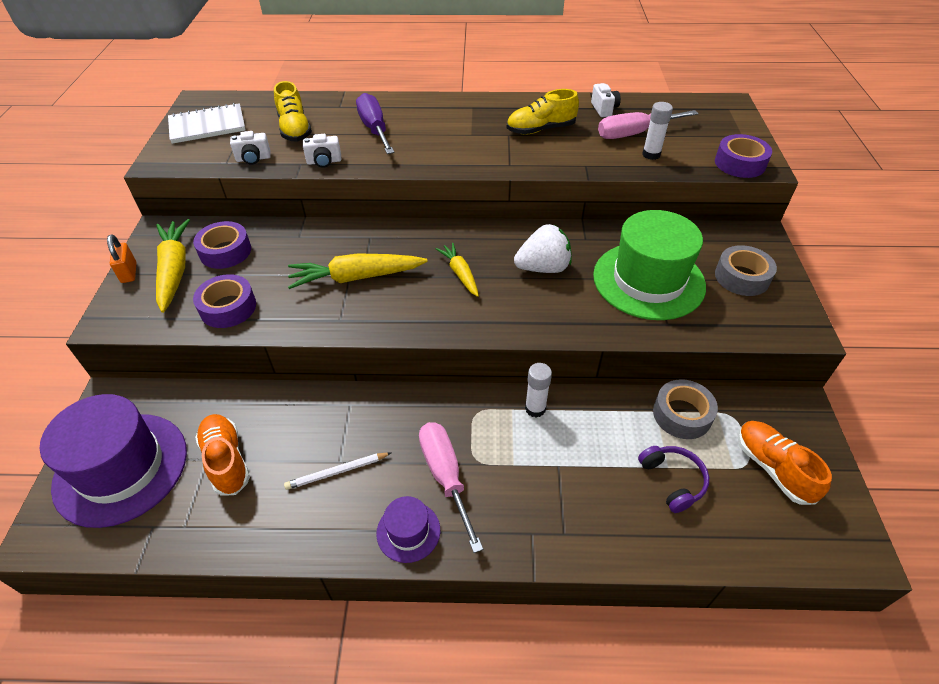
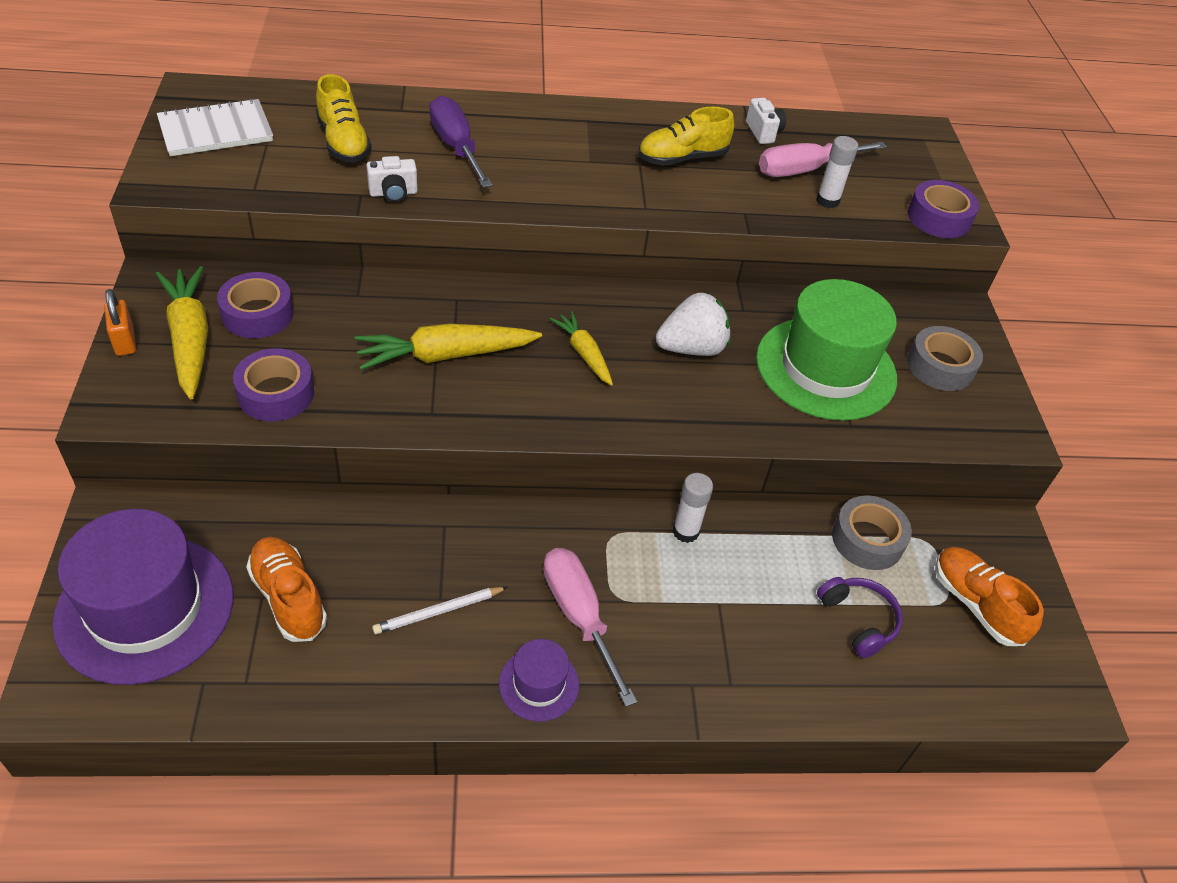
camera: 10 degrees left, 0 degrees up
white camera [230,131,271,165] -> none

